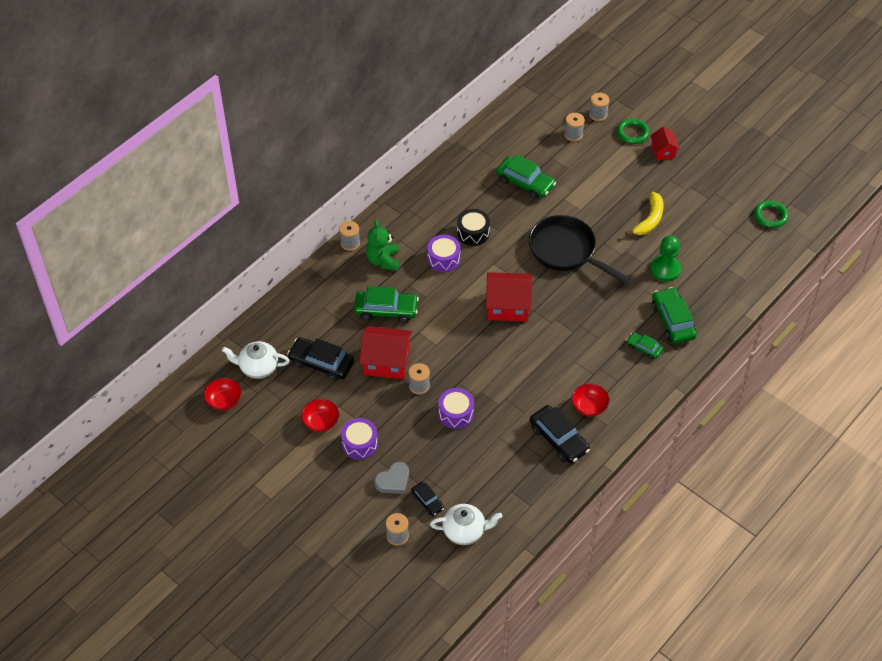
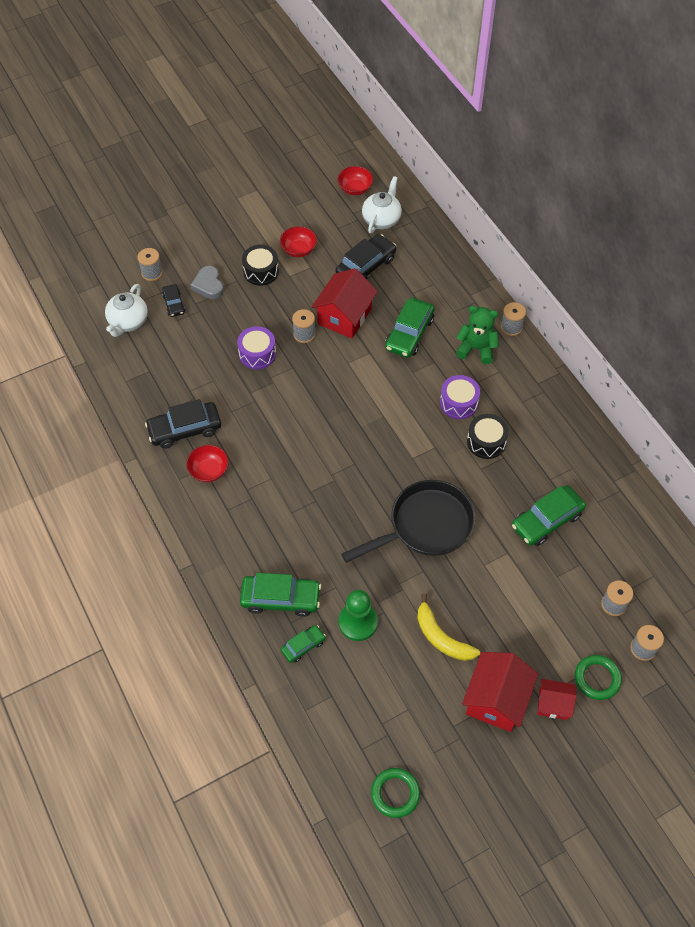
camera: 110 degrees right, 5 degrees up
purple drum [341,418,378,460] -> black drum [242,245,279,286]
black car [411,482,444,516] -> black car turned 90 degrees counterclockwise [162,284,185,317]
red house [486,272,532,322] -> red house moved to [462,652,538,732]
green car [626,332,663,359] -> green car moved to [281,625,326,663]

